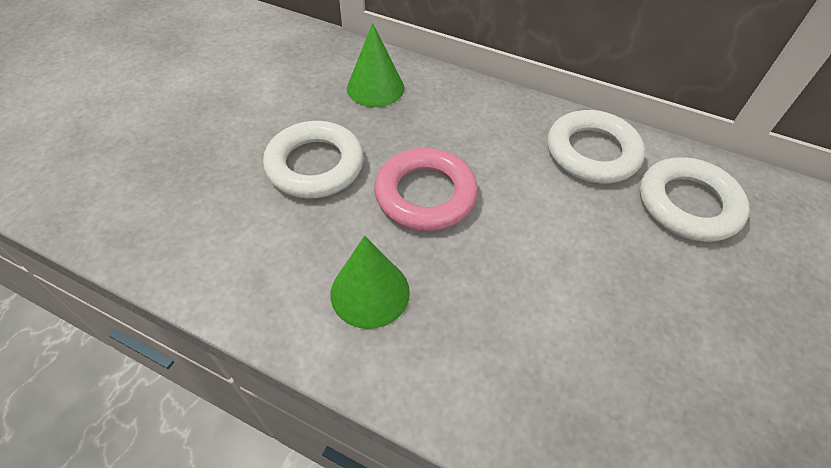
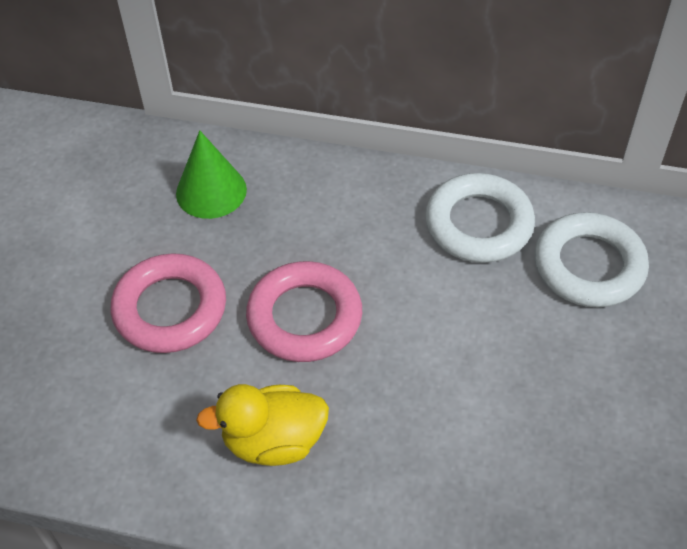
camera: 10 degrees left, 0 degrees up
white ring [263,121,364,199] -> pink ring [111,253,226,353]
green cone [331,236,410,329] -> yellow duck [196,384,329,466]

